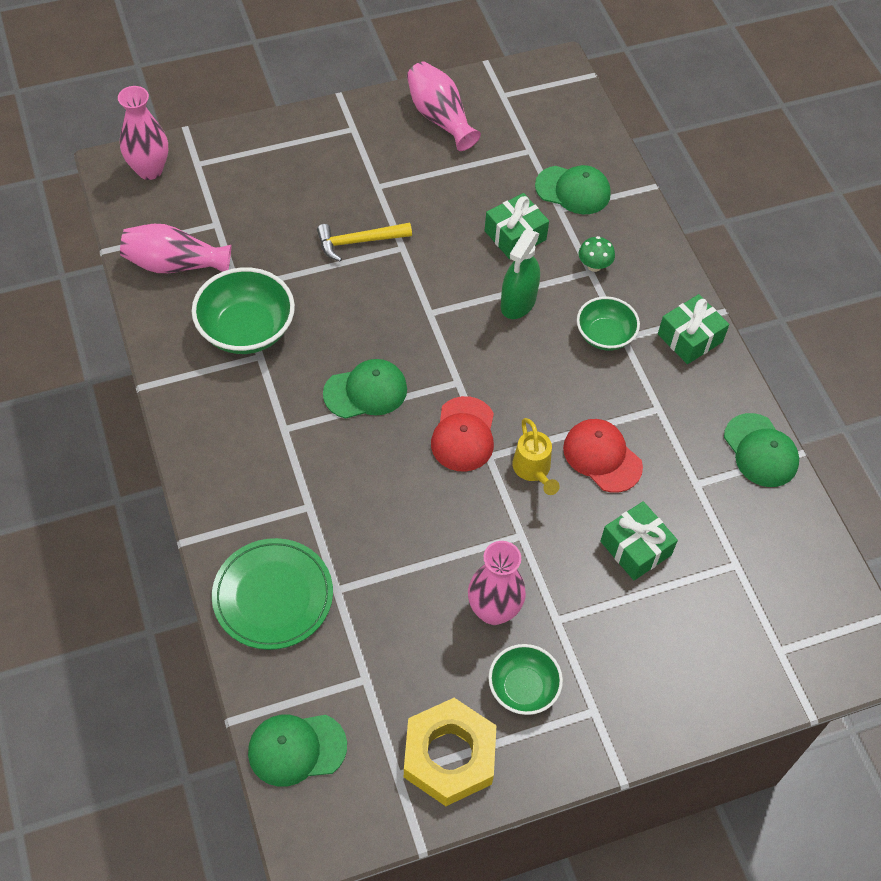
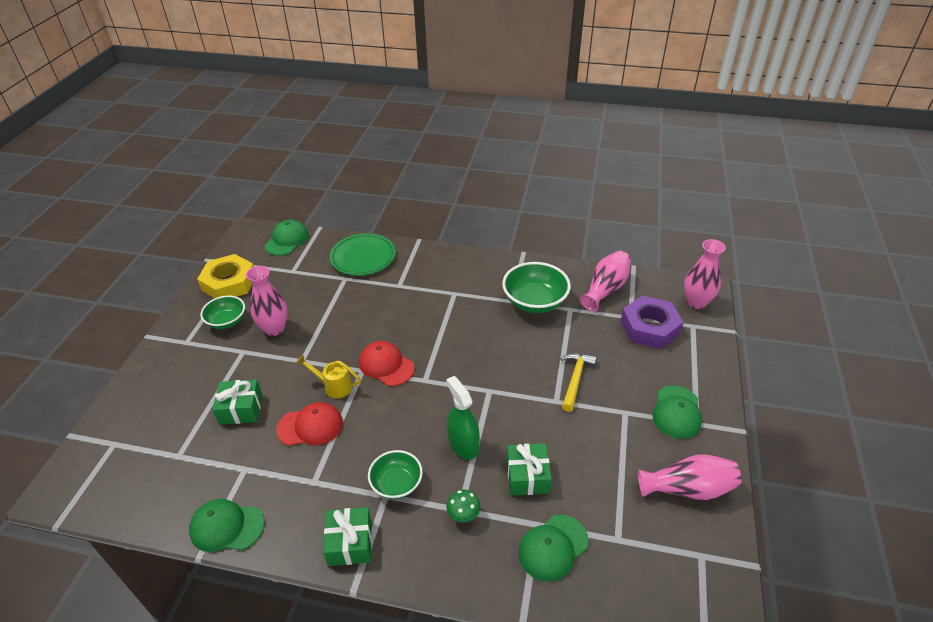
camera: 125 degrees right, 15 degrees down
green cap [323,359,407,419] -> green cap moved to [652,386,702,439]
none -> purple nut [621,296,684,349]

